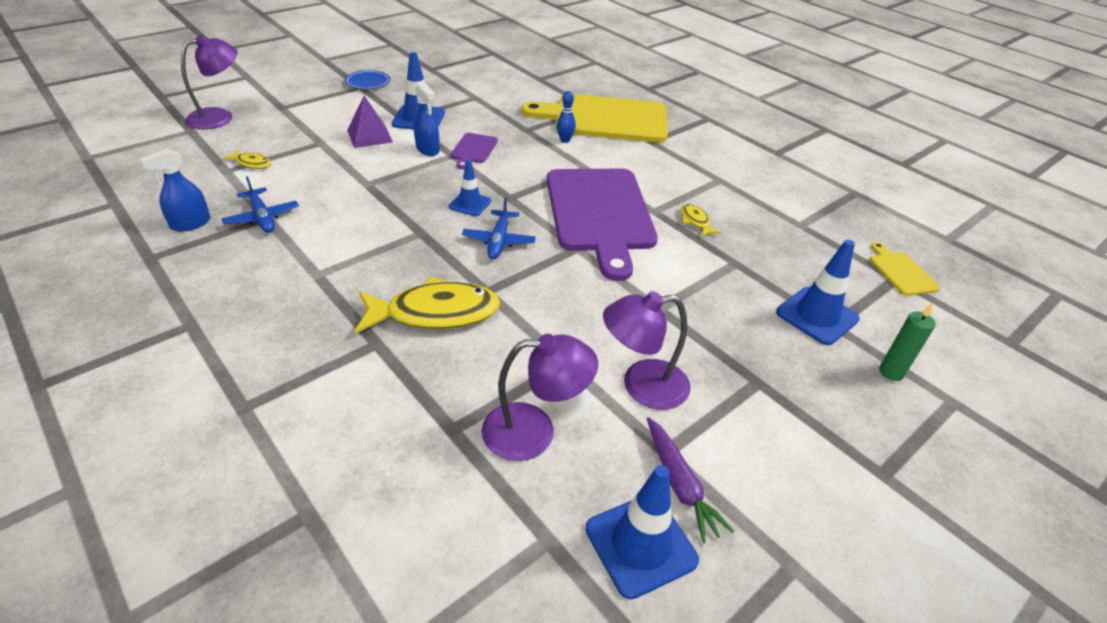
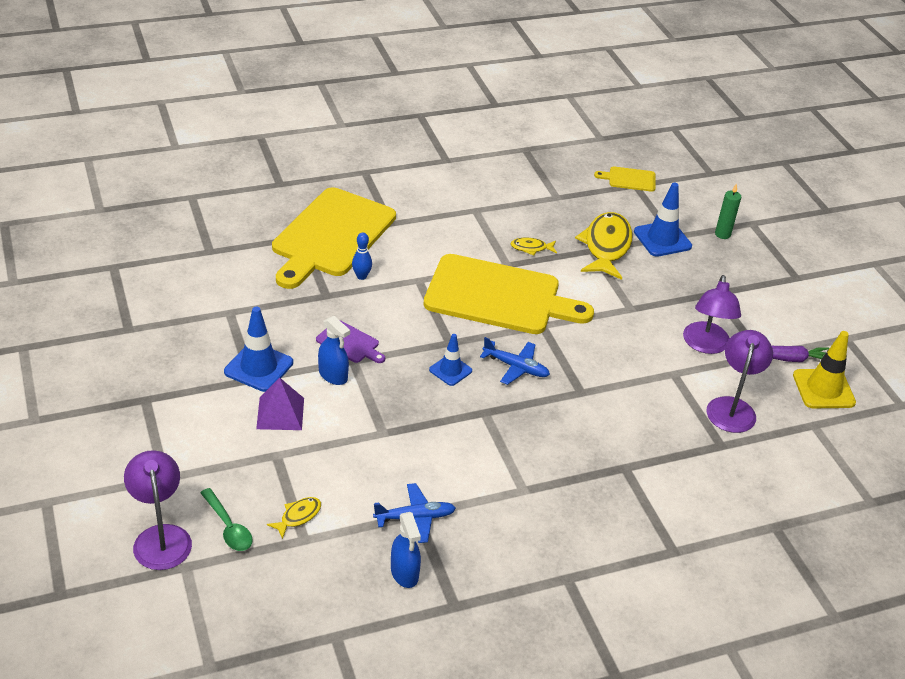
camera: 70 degrees left, 0 degrees up
blue plate [345,70,390,89] -> none
yellow fish [355,276,501,334] -> yellow fish moved to [575,212,633,280]
blue spray bottle [414,82,440,156] -> blue spray bottle turned 60 degrees clockwise [318,316,350,385]
purple cutting board [547,168,658,281] -> yellow cutting board [423,254,594,334]
blue traffic cone [585,465,699,599] -> yellow traffic cone [793,331,856,408]
none -> green spoon [200,488,253,551]

